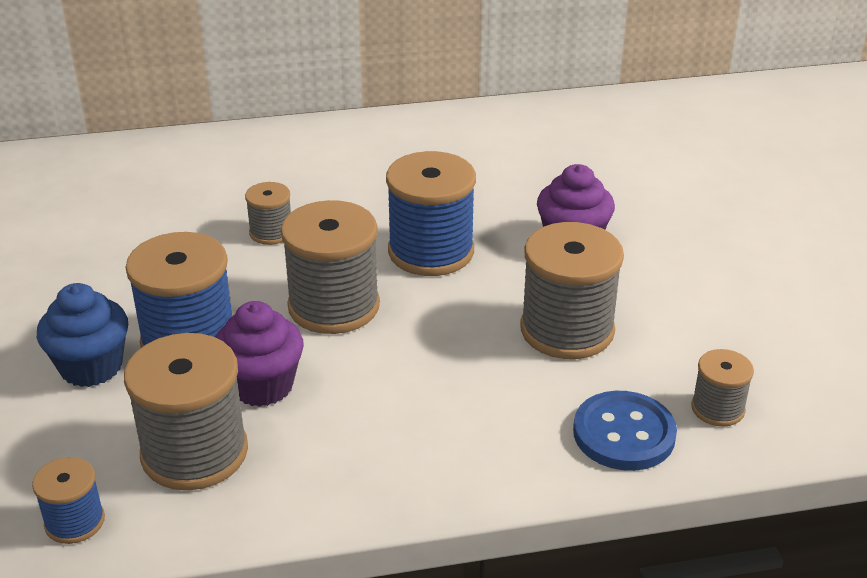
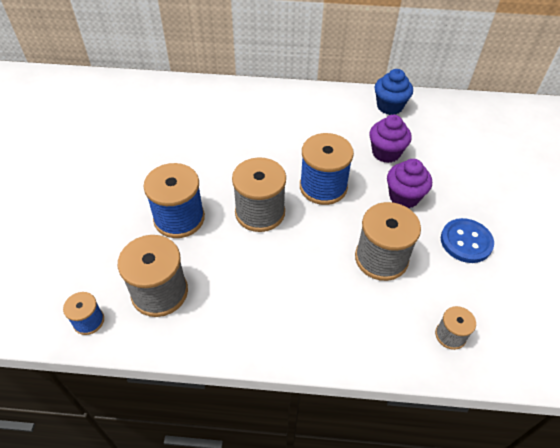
camera: 15 degrees right, 15 degrees up
blue cupcake [37,283,128,387] -> blue cupcake moved to [375,69,413,115]
purple cupcake [215,301,304,407] -> purple cupcake moved to [369,115,412,163]
grey spool [245,182,291,245] -> none
blue button [573,391,677,471] -> blue button moved to [441,218,494,263]

